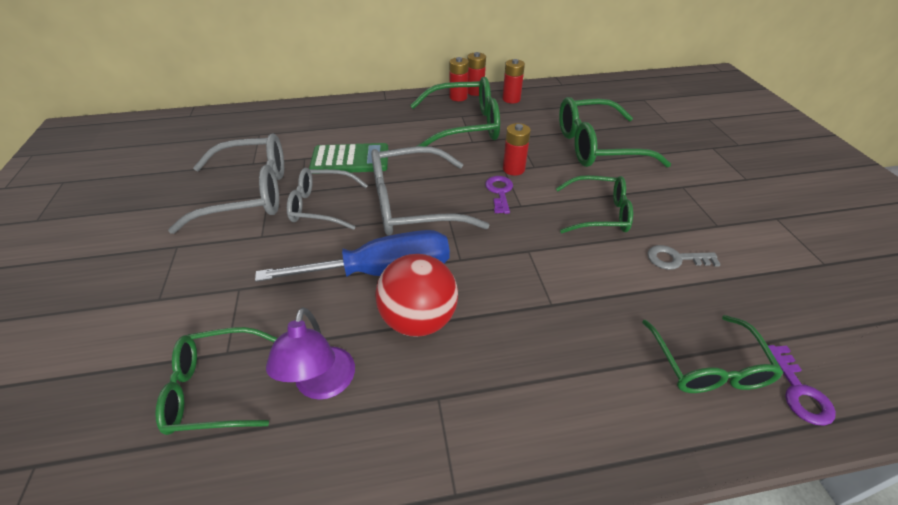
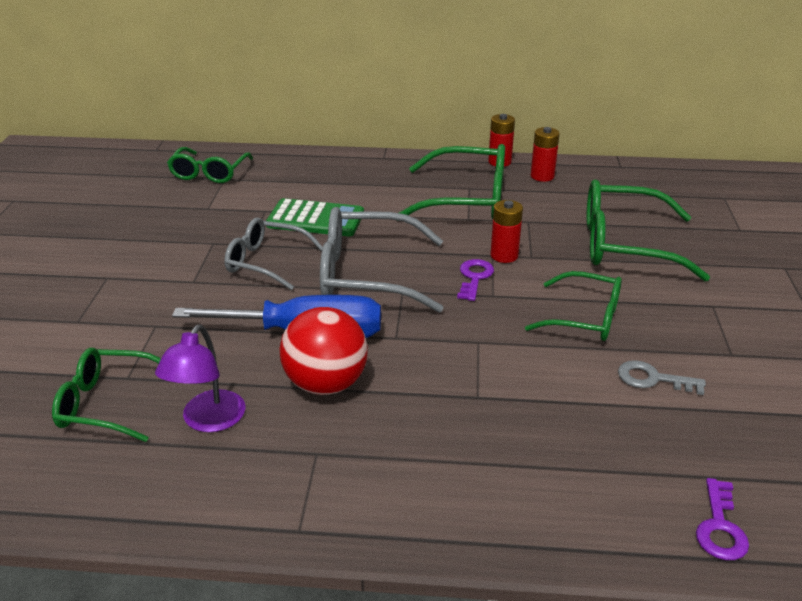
camera: 15 degrees right, 10 degrees down
grey glasses [168,133,284,234] -> none
red battery [450,57,469,101] -> none
green glasses [642,315,783,393] -> green glasses moved to [167,147,253,183]

